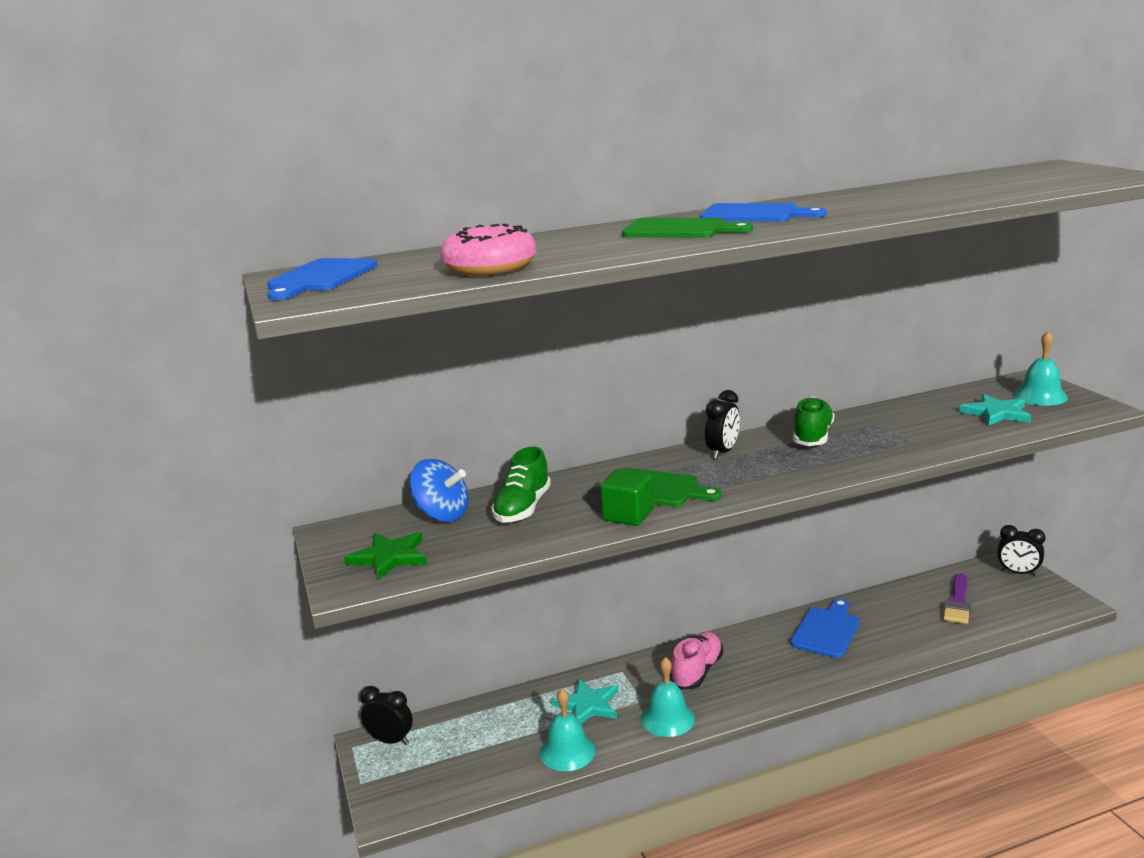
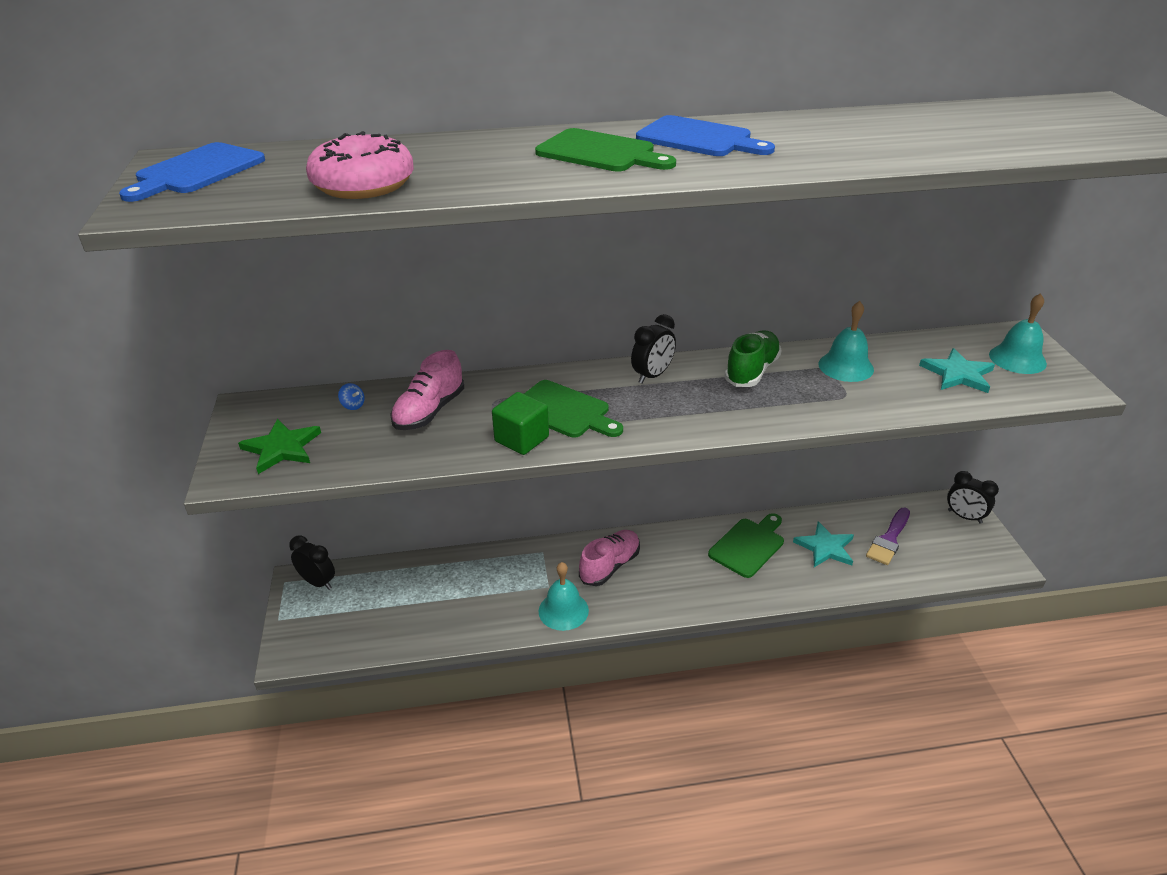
camera: 10 degrees right, 15 degrees up
blue spinning top [409,459,469,522] -> blue spinning top [338,383,365,410], size x0.41
green shoe [491,447,551,523] -> pink shoe [390,350,464,430]
turquoise bell [540,689,595,771] -> turquoise bell moved to [819,301,874,382]
turquoise star [552,679,618,724] -> turquoise star moved to [793,521,854,567]
blue cutting board [790,599,860,658] -> green cutting board [708,513,784,578]

